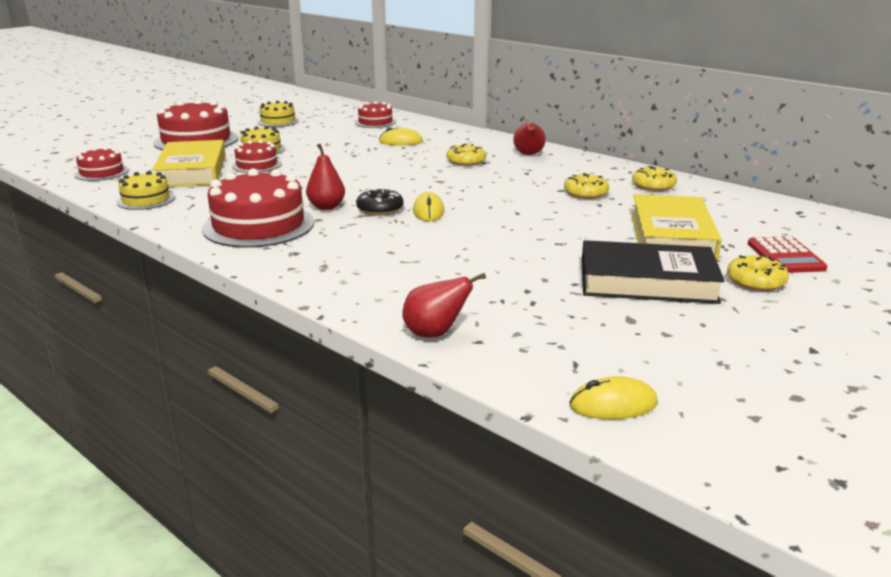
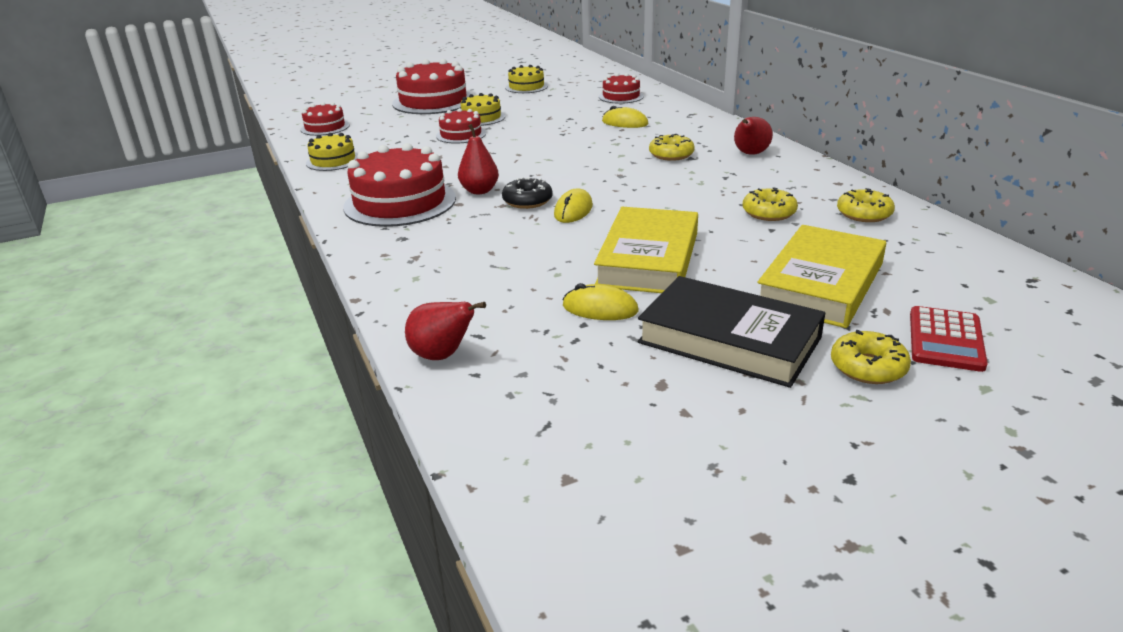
camera: 25 degrees right, 5 degrees up
yellow book [152,140,225,187] -> yellow book moved to [594,207,698,293]
yellow mouse [569,376,658,419] -> yellow mouse moved to [563,283,639,320]

